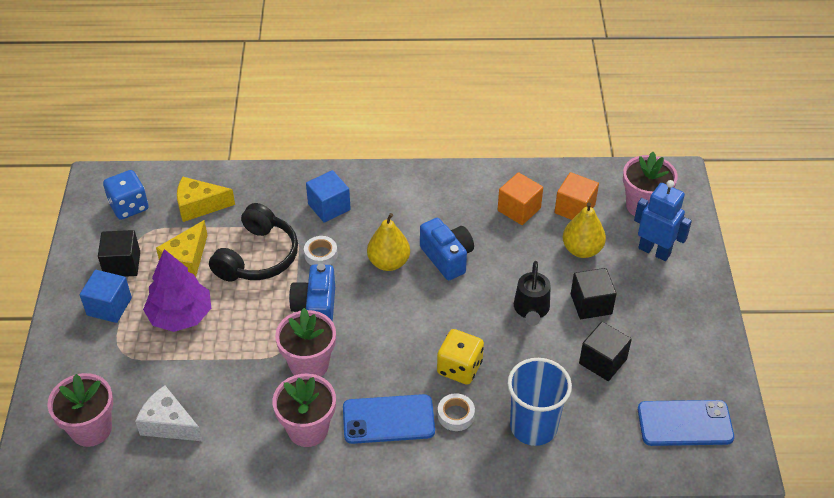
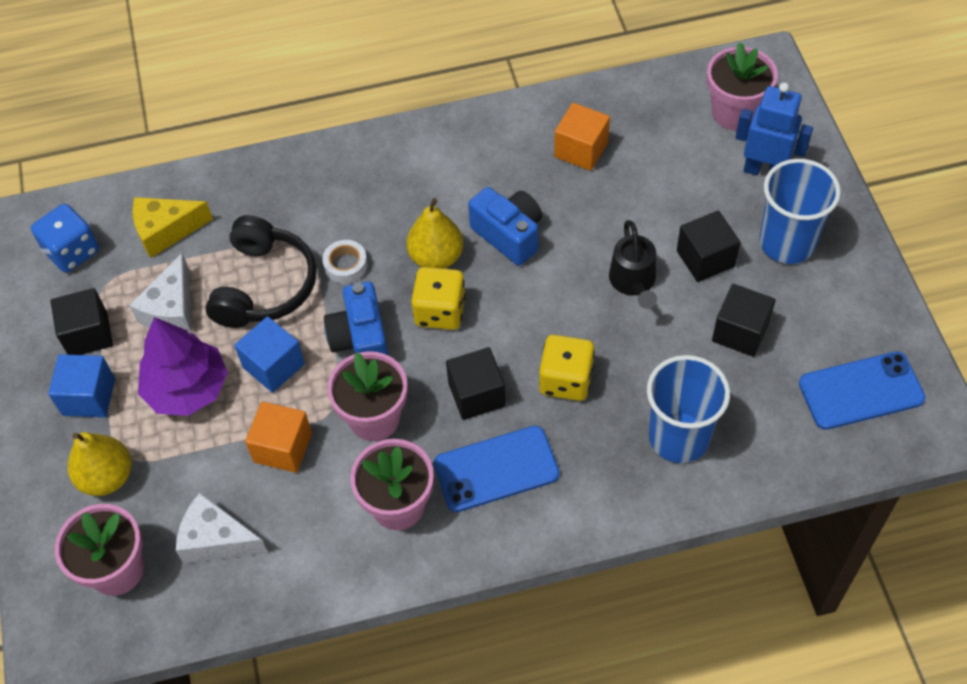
camera: 10 degrees left, 10 degrees up
yellow cheese [156,220,207,277] -> white cheese [130,253,191,333]
blue cube [306,170,351,223] -> blue cube moved to [234,316,305,393]
white tape [438,393,475,431] -> none
orange cube [555,172,599,220] -> orange cube moved to [245,402,312,473]
yellow pear [563,202,606,258] -> yellow pear moved to [68,432,131,496]
none -> yellow dice [411,267,466,330]
none -> black cube [446,347,506,420]
none -> blue cup [759,159,841,264]

